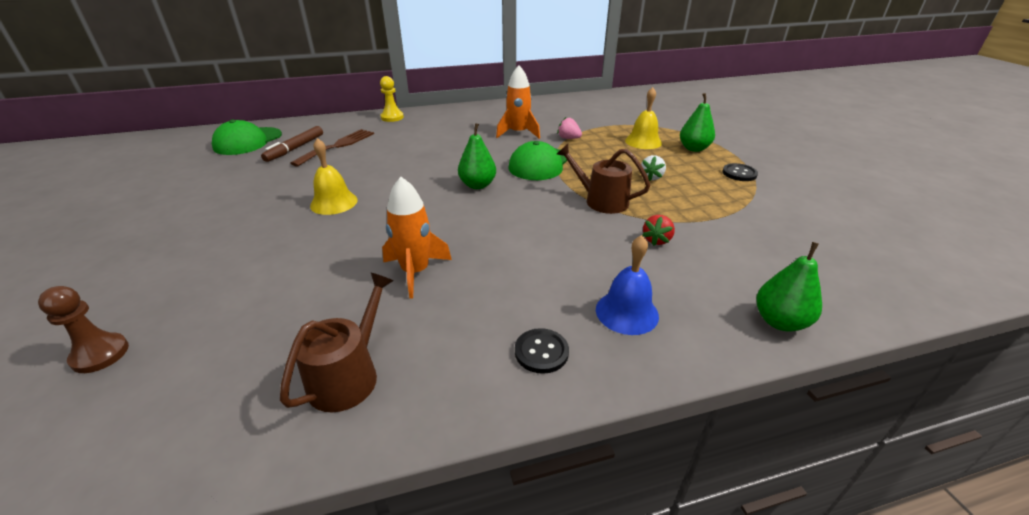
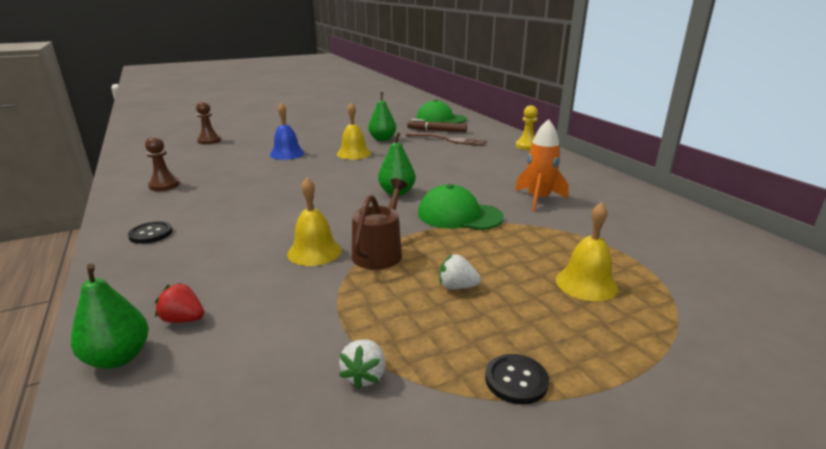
camera: 80 degrees right, 10 degrees down
brown watering can [280,273,394,412] -> brown pawn [145,136,180,191]
orange rocket [382,177,452,299] -> none
pink strawberry [557,117,582,139] -> none
blue bell [596,235,659,335] -> blue bell moved to [270,103,305,160]
red strawberry [642,215,675,246] -> red strawberry moved to [155,283,204,323]
green pear [680,93,715,152] -> green pear moved to [368,92,396,141]
none -> yellow bell [287,177,342,266]
none -> white strawberry [339,340,386,390]

